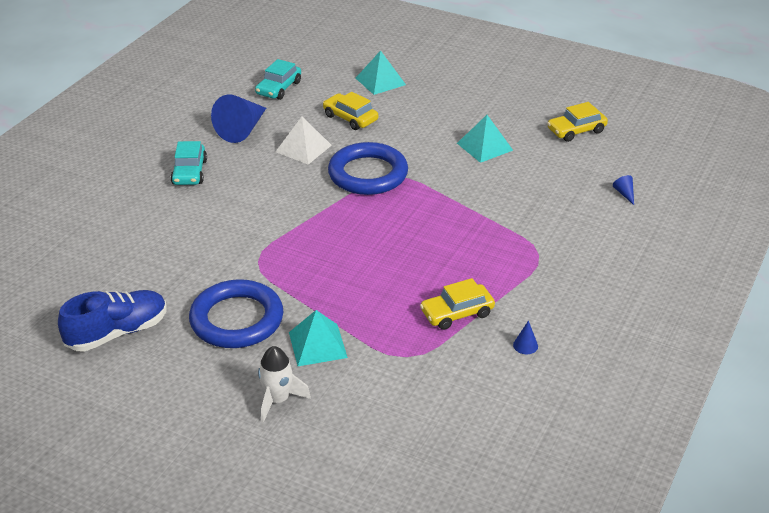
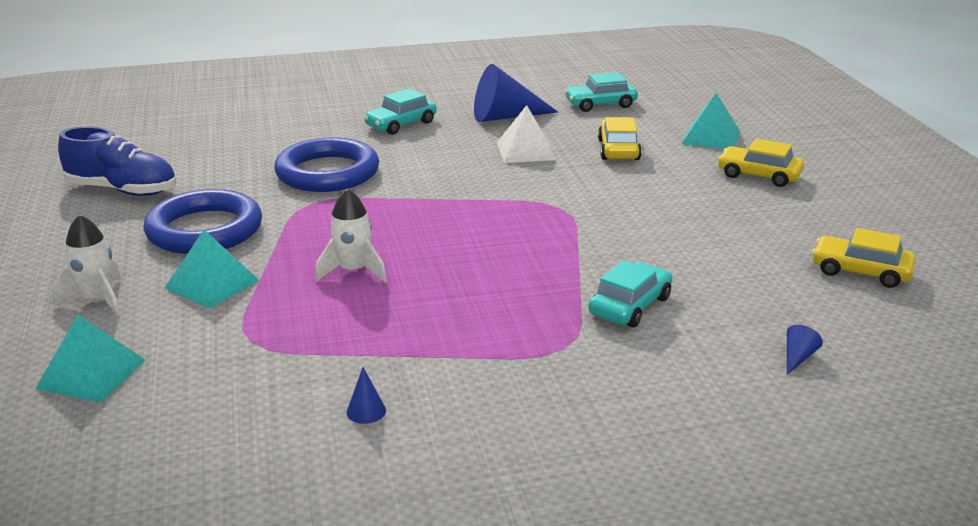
camera: 50 degrees right, 10 degrees down
blue ring [328,142,408,195] -> blue ring moved to [274,137,379,192]
yellow car [420,278,495,330] -> yellow car moved to [718,139,804,187]
turquoise pyramid [457,115,513,163] -> turquoise pyramid moved to [35,314,145,403]
none -> white rocket [315,189,387,283]
none -> turquoise car [588,260,673,327]

